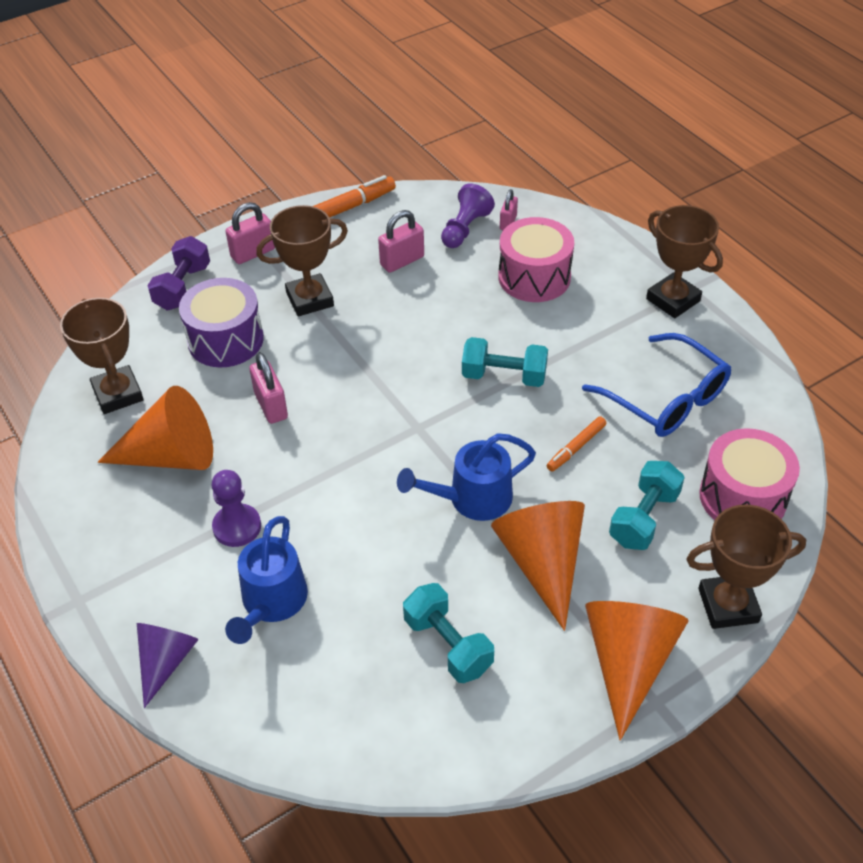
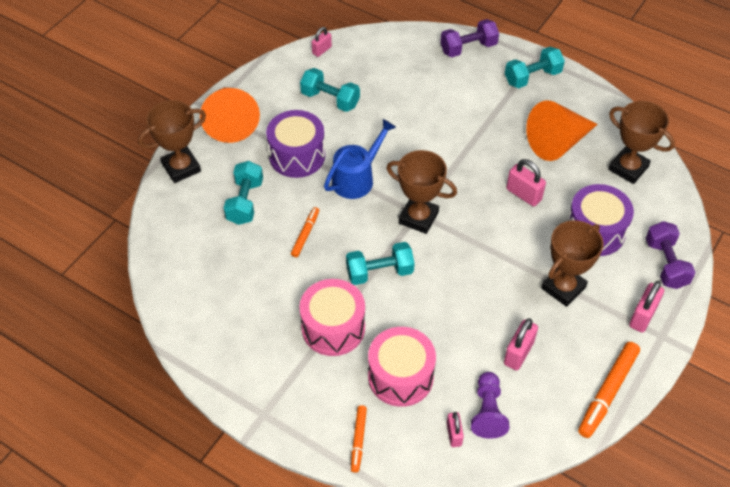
camera: 155 degrees right, 5 degrees up
purple cone [137,623,199,708] -> purple dumbbell [440,19,499,57]
purple pawn [211,470,261,547] -> none
blue watering can [225,516,308,644] -> none
orange cone [491,501,585,631] -> purple drum [266,110,325,178]
blue glasses [582,333,731,437] -> none
brown trophy [646,205,723,318] -> brown trophy moved to [386,150,457,234]
pink drum [699,428,800,520] -> pink drum moved to [299,279,365,356]
none -> pink padlock [312,27,332,57]
none -> orange marker [351,405,367,473]
none -> turquoise dumbbell [505,47,565,88]

